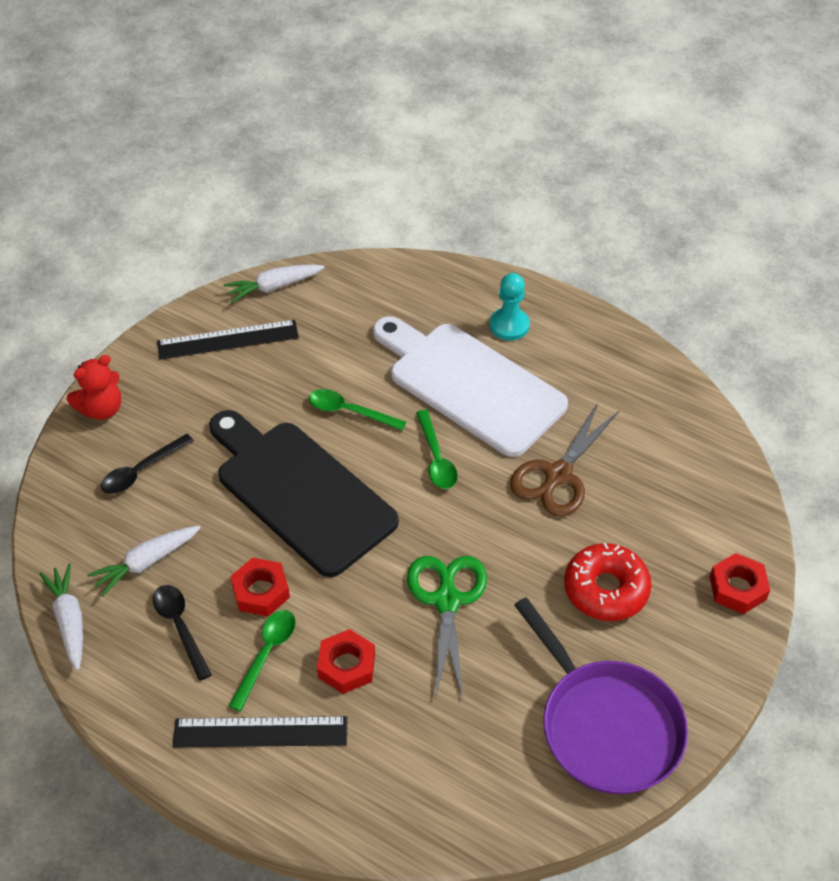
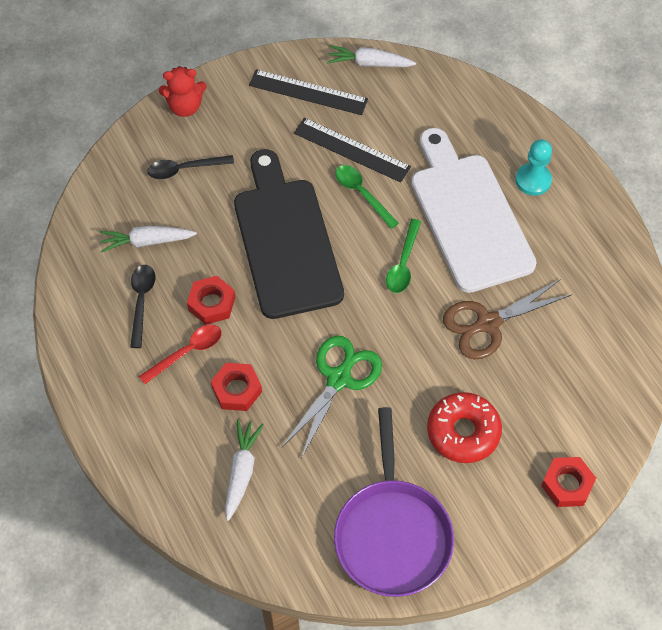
camera: 30 degrees right, 10 degrees up
white carrot [39,564,83,670] -> white carrot moved to [225,420,264,521]
black ruler [173,716,348,748] -> black ruler moved to [294,118,411,183]
green spoon [229,610,296,711] -> red spoon [139,325,222,384]

